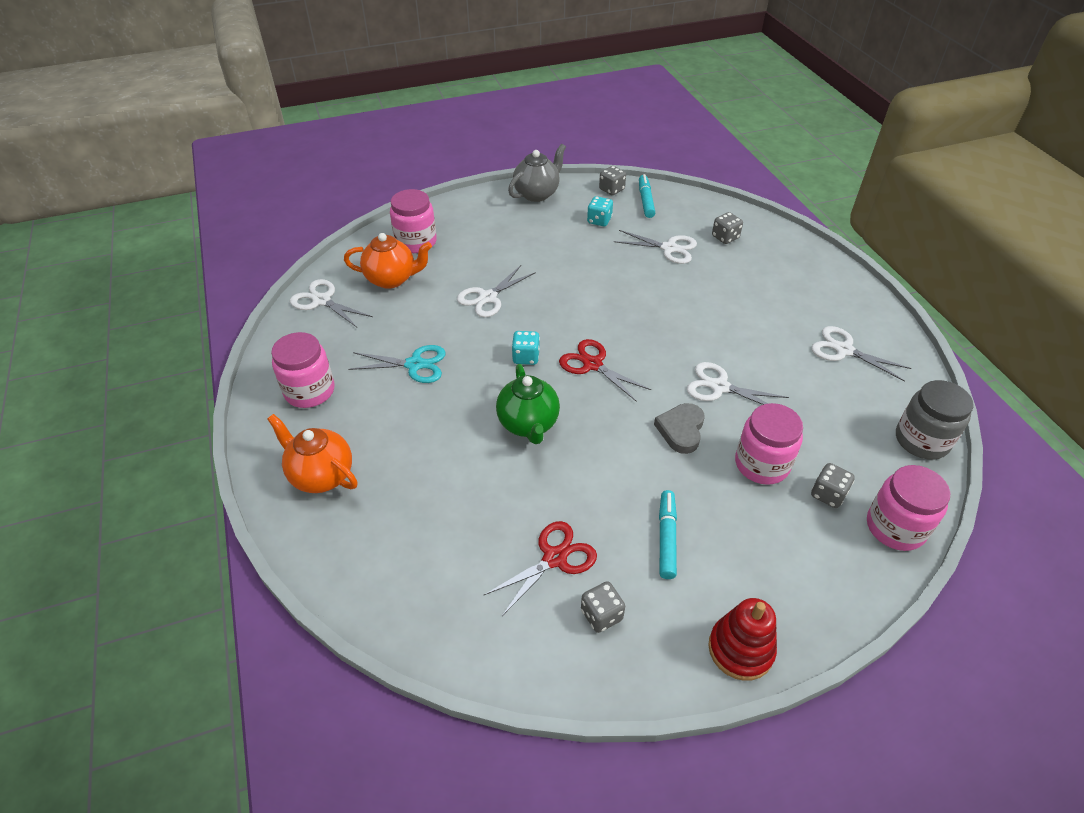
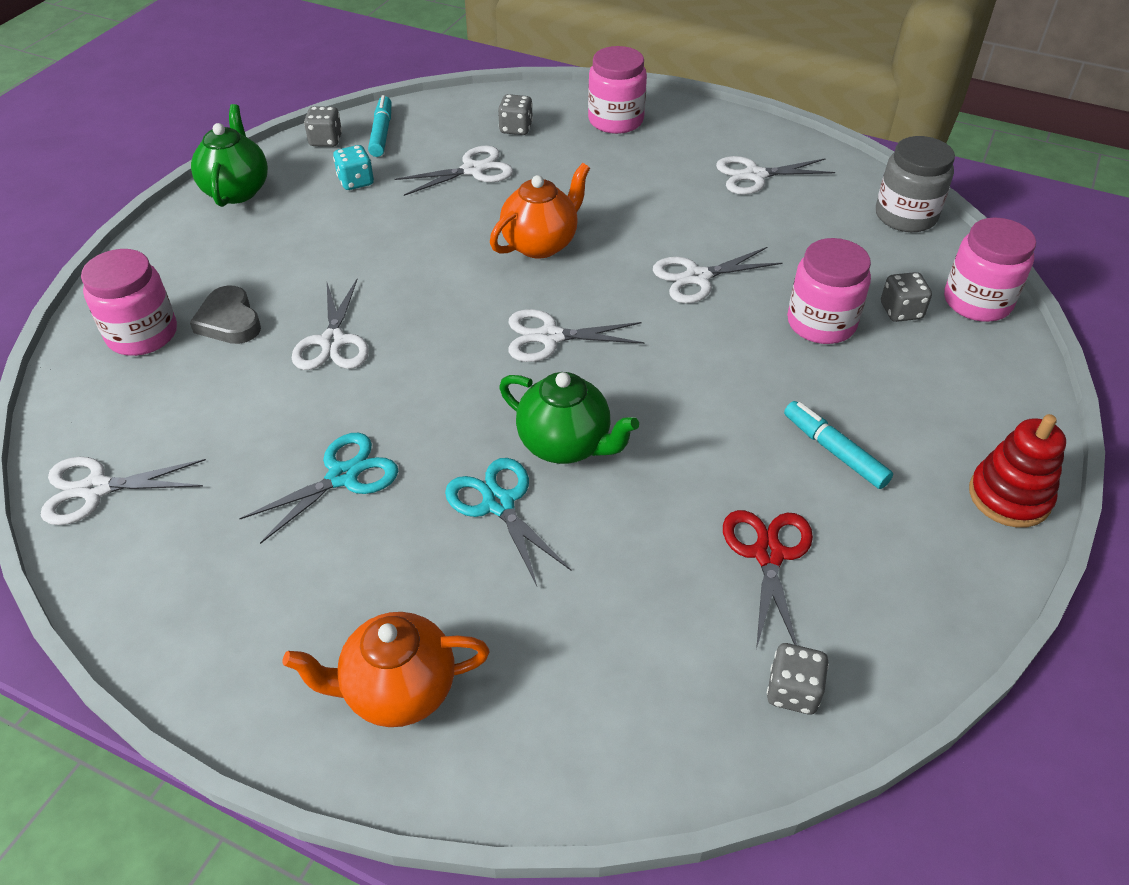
camera: 45 degrees left, 0 degrees up
pink jar [271,332,335,408] -> pink jar moved to [588,46,647,134]
orange teapot [344,233,432,289] -> orange teapot moved to [490,163,590,259]
grey teapot [508,144,566,202] -> green teapot [191,104,268,207]
turquoise dice [512,331,540,365] -> none
red scissors [559,339,651,402] -> white scissors [508,309,644,362]
grey dice [581,581,625,633] -> grey dice moved to [767,643,829,714]
turquoise marker [639,174,655,218] -> turquoise marker turned 45 degrees clockwise [368,95,392,157]
grey heart [654,403,705,454] -> grey heart moved to [190,285,261,344]
none -> turquoise scissors [445,458,572,586]

